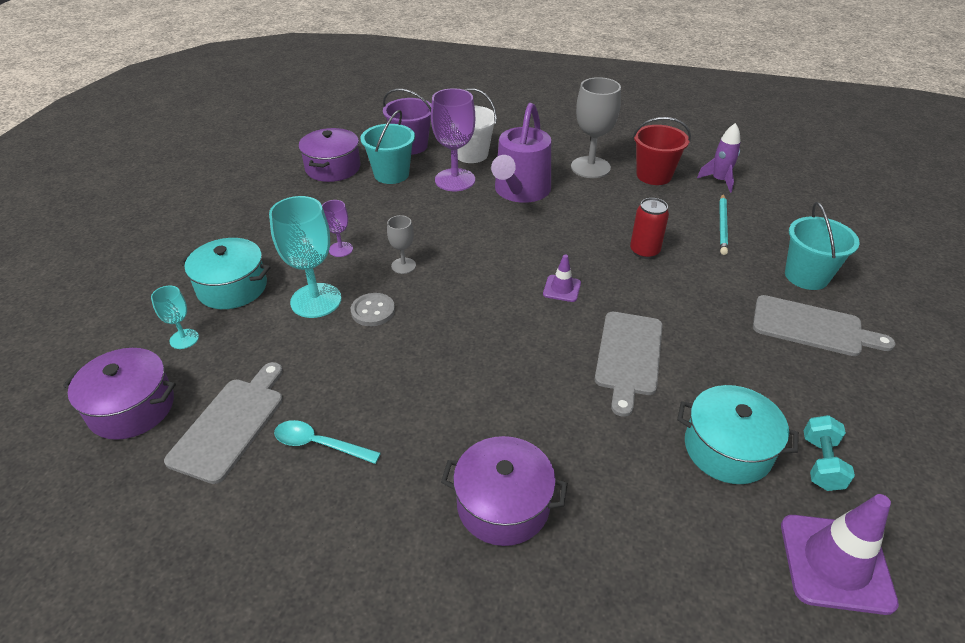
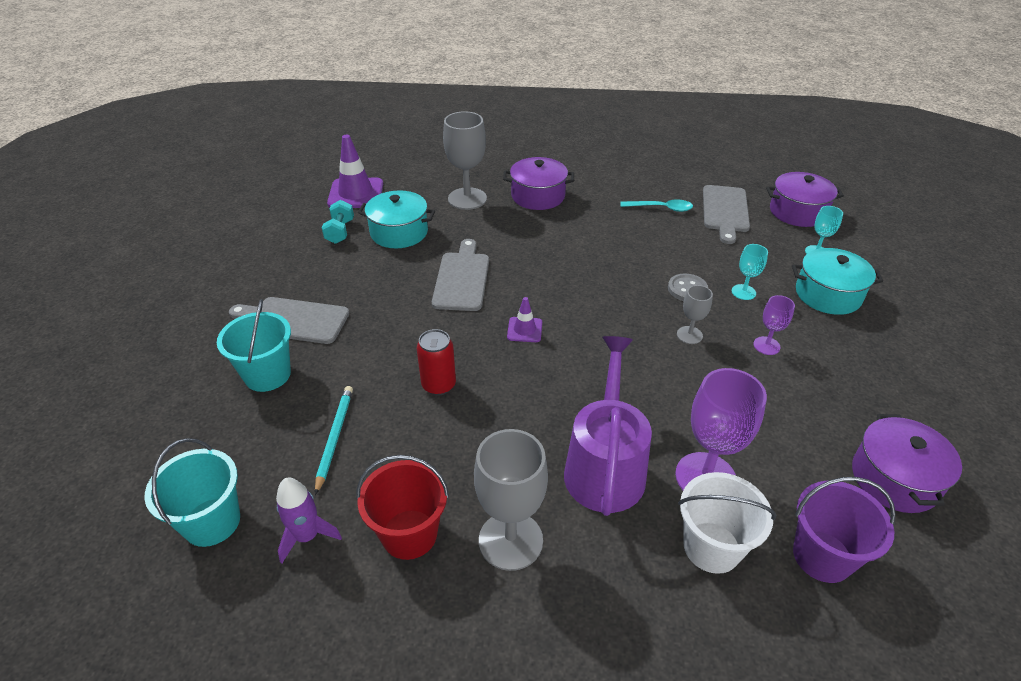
camera: 170 degrees right, 0 degrees up
turquoise goblet [269,196,341,318] -> turquoise goblet [732,244,768,300], size x0.52
turquoise bucket [360,110,415,184] -> turquoise bucket moved to [144,438,240,547]
none -> grey goblet [443,111,487,210]

